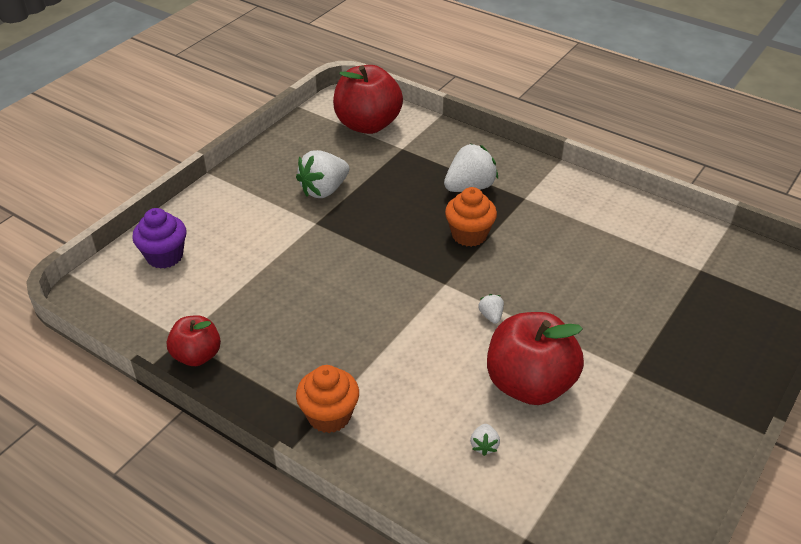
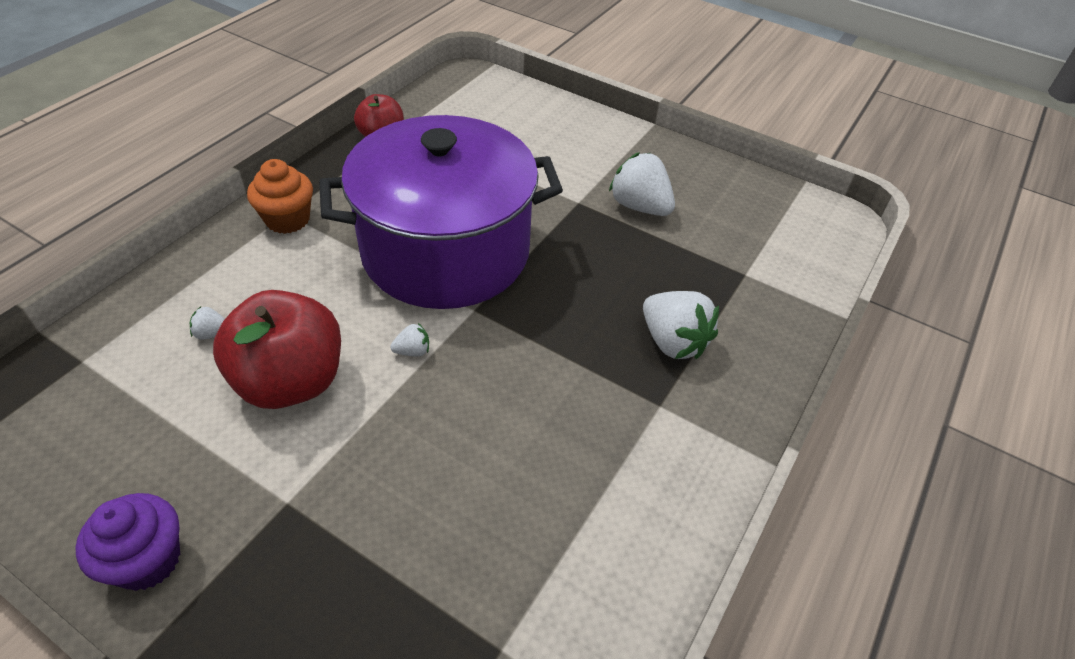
camera: 85 degrees right, 5 degrees up
purple cupcake [132,208,186,269] -> purple cupcake moved to [75,493,180,591]
red apple [333,65,403,134] -> none
orange cupcake [445,187,497,247] -> none
none -> purple pot [319,115,563,309]

